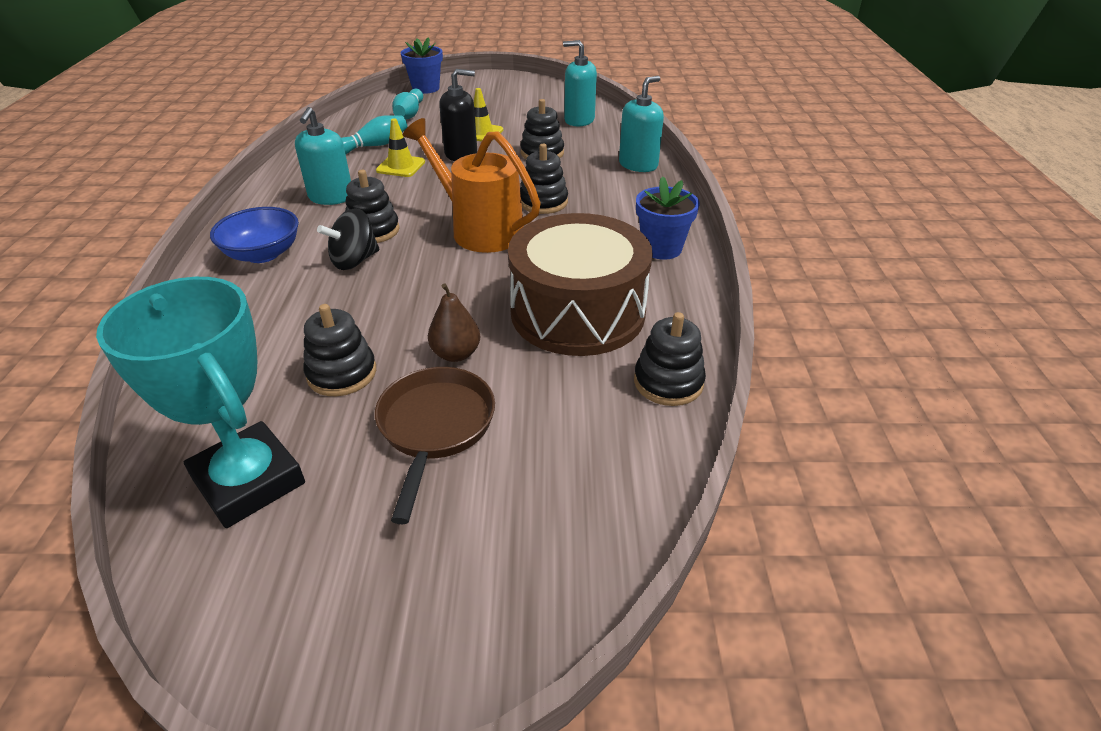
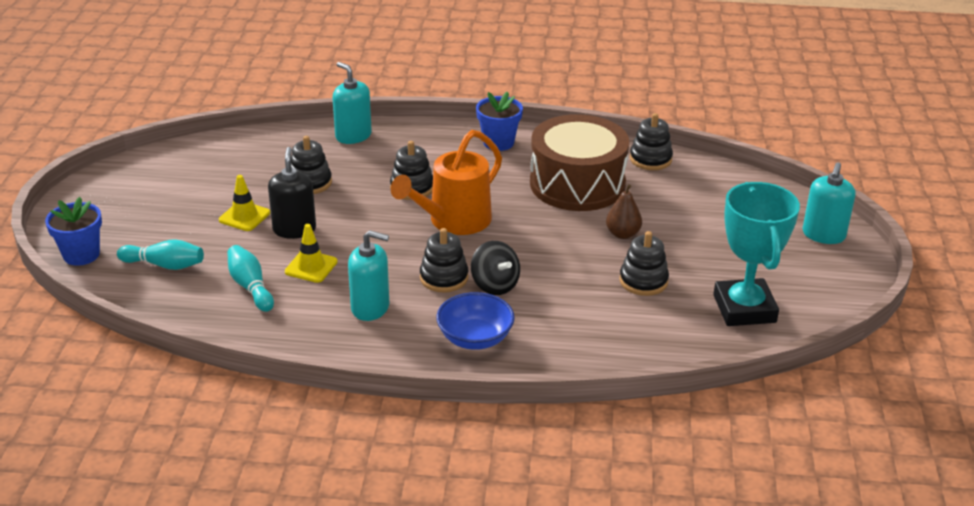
camera: 85 degrees left, 5 degrees down
turquoise trophy [96,277,305,528] -> turquoise trophy turned 60 degrees counterclockwise [713,182,800,326]
brown pan [375,367,495,524] -> none
turquoise soap dispenser [563,40,597,126] -> turquoise soap dispenser moved to [803,162,855,244]

